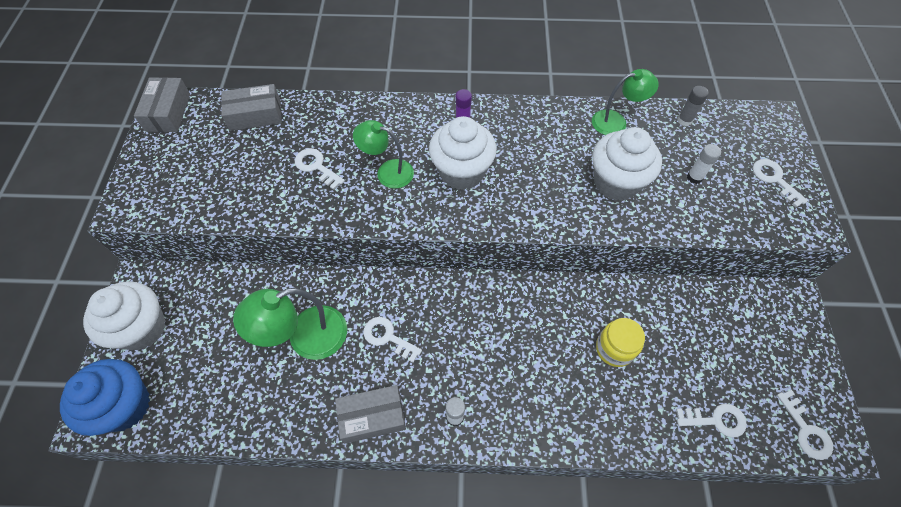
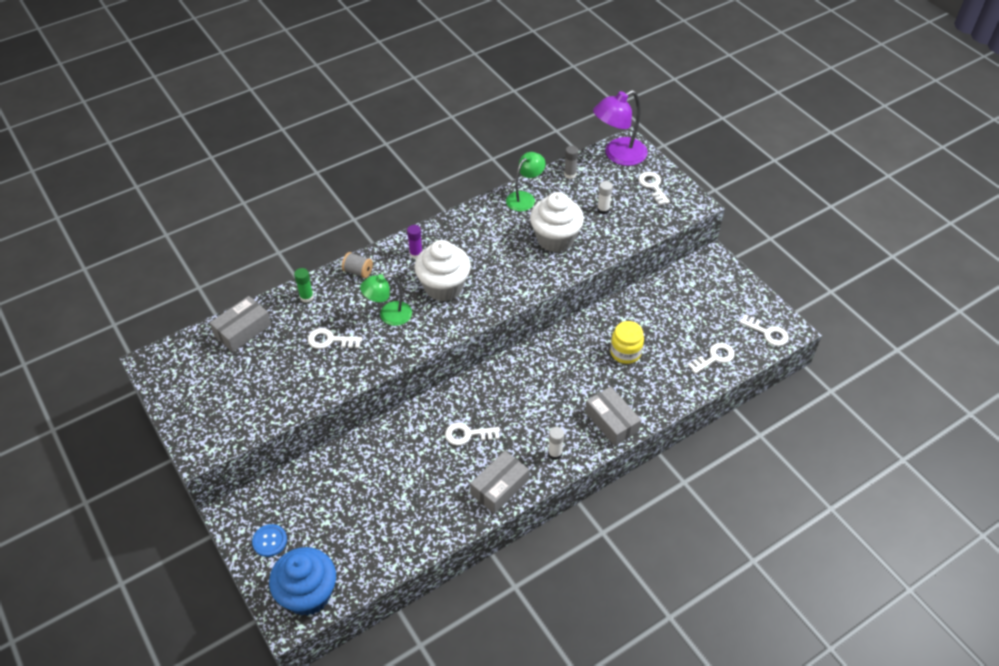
camera: 35 degrees left, 10 degrees down
white cupcake [83,281,165,350] -> blue button [252,524,287,557]
grey box [134,77,190,132] -> grey box moved to [585,386,641,446]
green lamp [233,288,347,360] -> none
white key [753,159,808,208] -> white key turned 45 degrees clockwise [638,171,670,205]
none -> green glue stick [294,268,314,302]
none -> grey spool [342,252,373,278]
none -> purple lamp [593,90,647,166]

